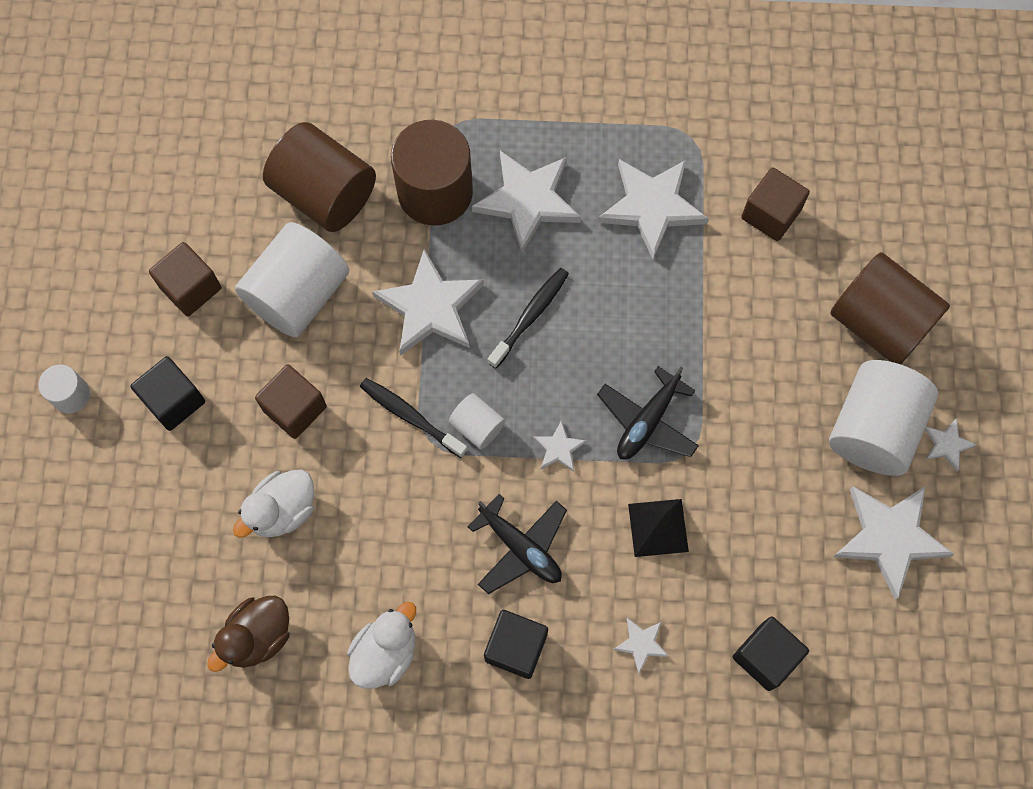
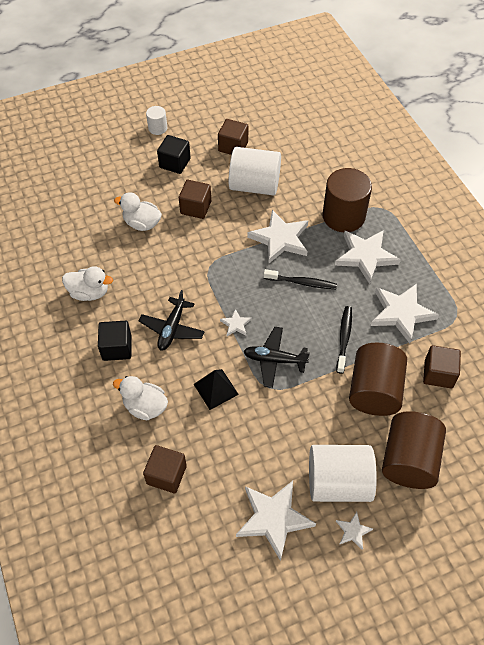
camera: 65 degrees right, 15 degrees down
brown duck [207,596,290,672] -> none
brown cylinder [263,122,376,232] -> brown cylinder moved to [349,343,407,416]
black toothbrush [360,378,468,458] -> black toothbrush moved to [337,306,352,374]
white cylinder [449,393,505,449] -> none
white star [613,618,669,674] -> white duck [113,376,168,420]
black cube [733,616,809,691] -> brown cube [143,445,187,493]

